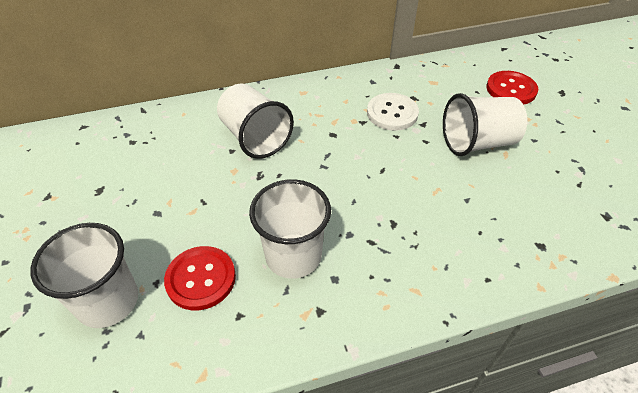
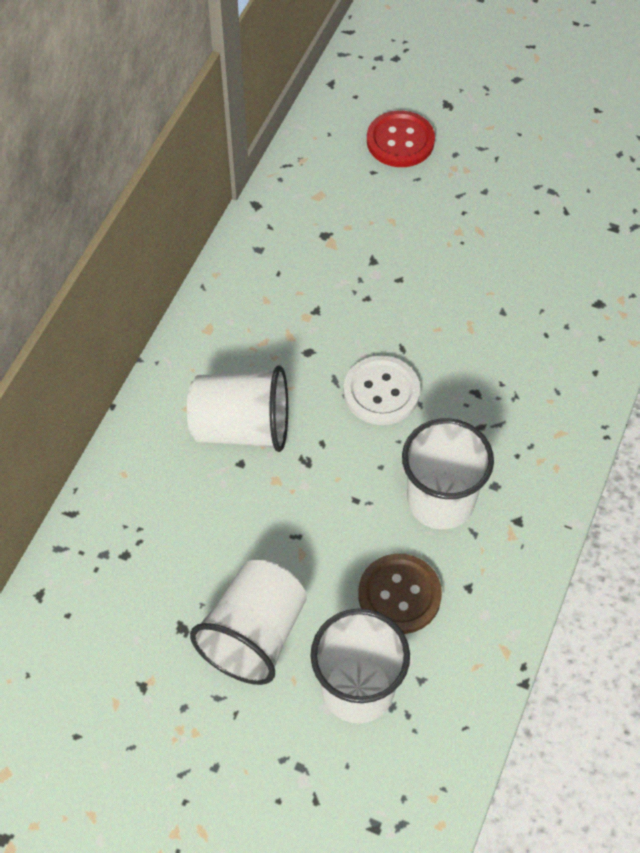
camera: 50 degrees left, 10 degrees up
red button [164,246,236,310] -> brown button [358,554,442,634]
white button [367,93,419,131] -> white button moved to [343,355,420,425]
white cup [443,93,527,156] -> white cup moved to [190,560,307,685]

